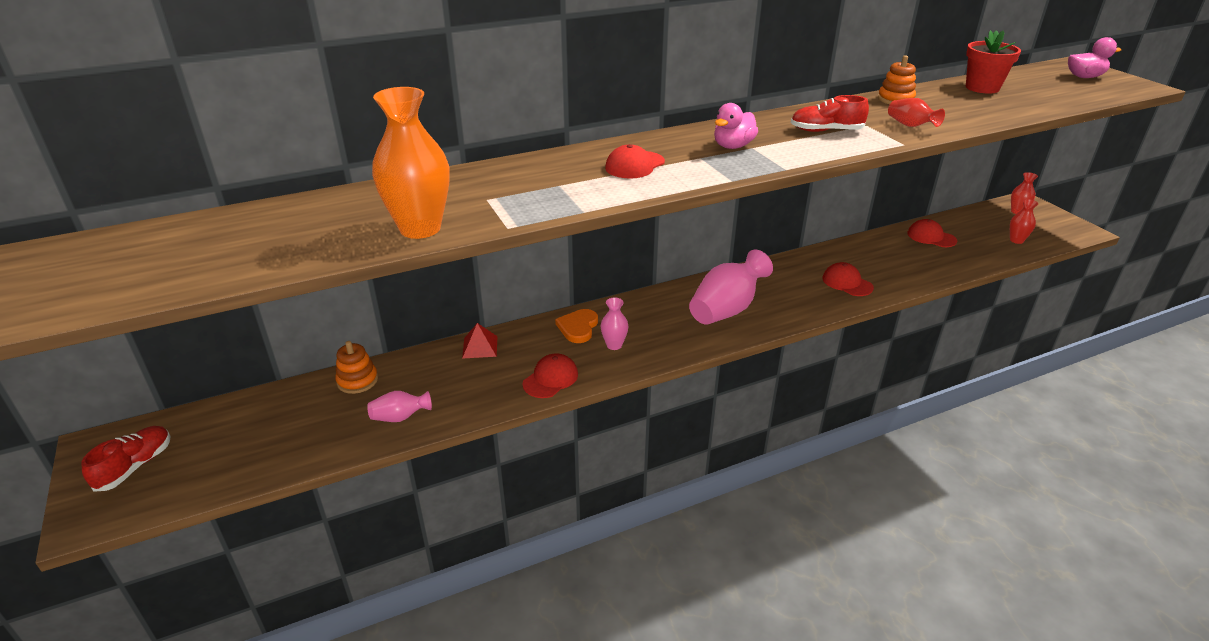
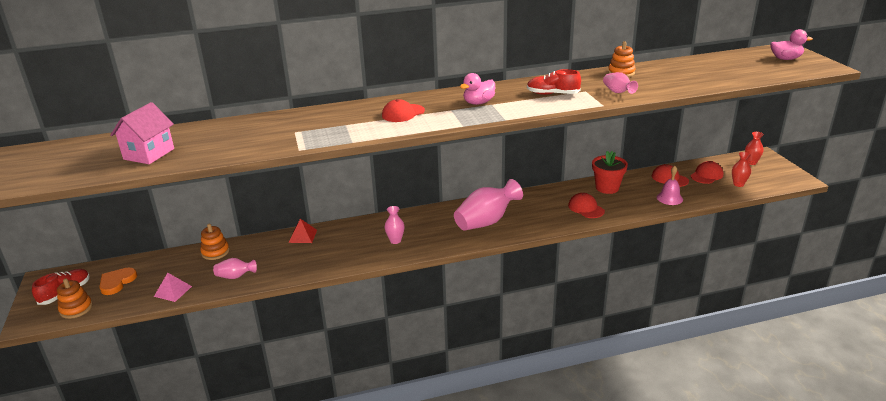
camera: 10 degrees right, 5 degrees down
orange vase [372,87,449,239] -> none
red cap [522,354,578,398] -> red cap moved to [691,161,723,184]
orange heart [555,309,598,343] -> orange heart moved to [99,267,137,295]
red vase [888,98,945,127] -> pink vase [603,72,638,94]
red flower pot [966,30,1021,94] -> red flower pot moved to [592,151,628,194]
none -> orange stacking toy [57,278,92,319]
none -> pink house [110,102,174,164]
none -> pink pyramid [154,273,192,302]
none -> pink bell [657,166,683,205]

